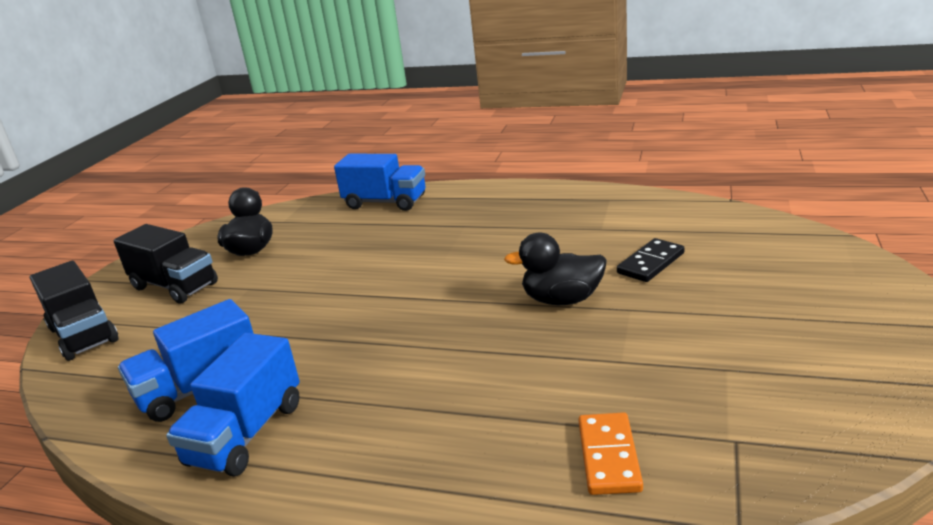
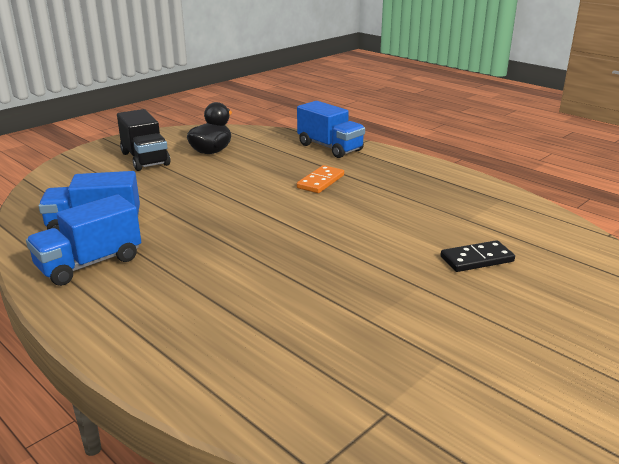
camera: 25 degrees right, 0 degrees up
black truck [30,261,118,361] -> none
black duck [504,233,607,305] -> none
orange domino [578,412,643,495] -> orange domino moved to [297,165,344,193]

